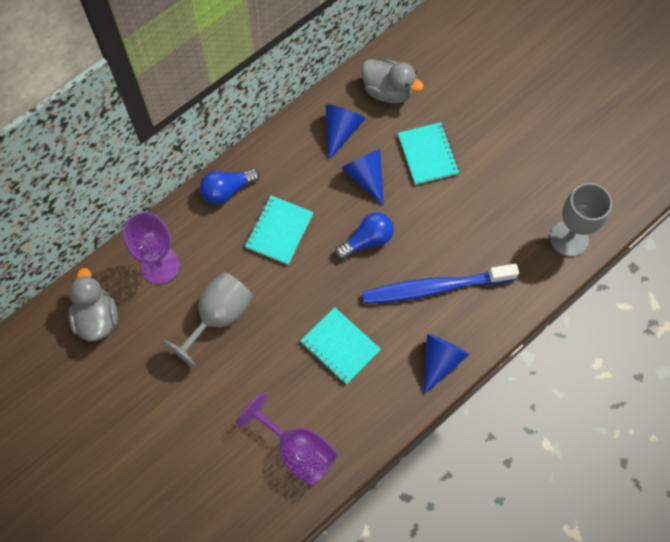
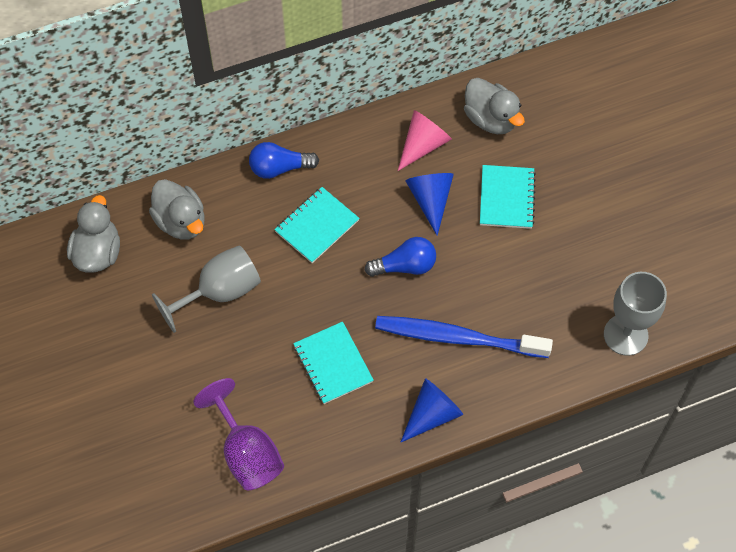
camera: 20 degrees right, 5 degrees down
purple goblet [123,212,180,284] -> grey duck [149,179,205,240]
blue cone [326,104,366,161] -> pink cone [398,110,452,171]

